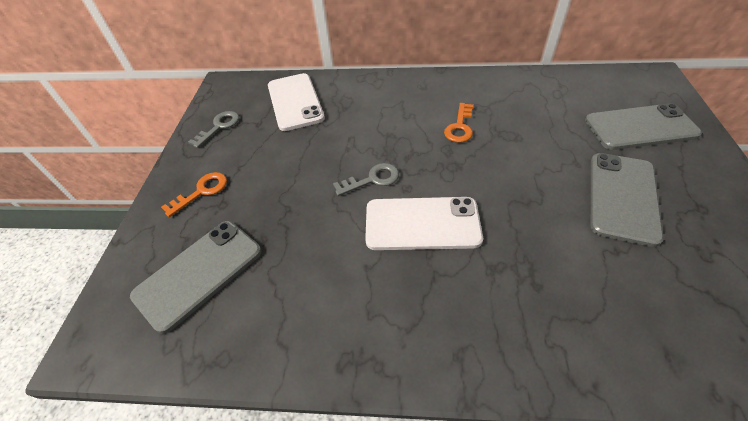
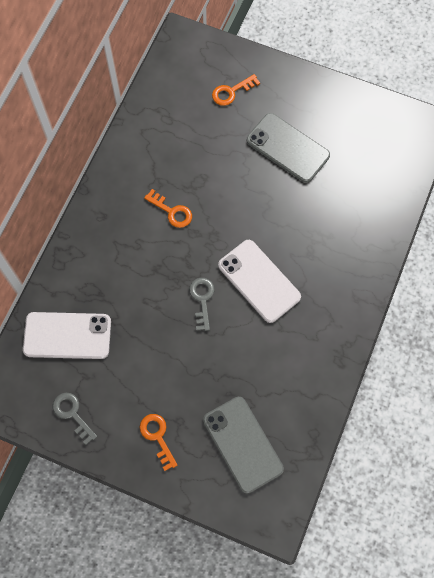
camera: 75 degrees left, 20 degrees up
white phone [365,197,483,250] -> white phone turned 60 degrees counterclockwise [218,240,301,323]
grey phone [585,103,702,150] -> orange key [212,74,260,106]

